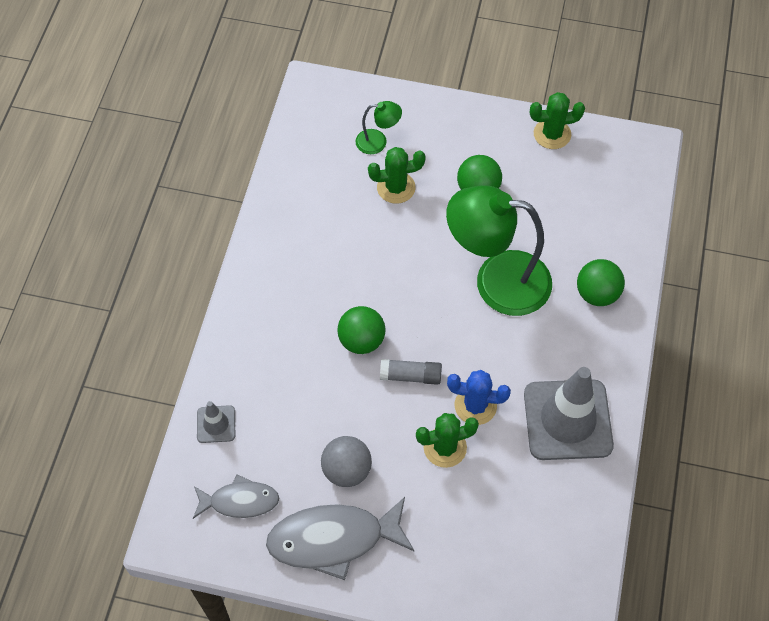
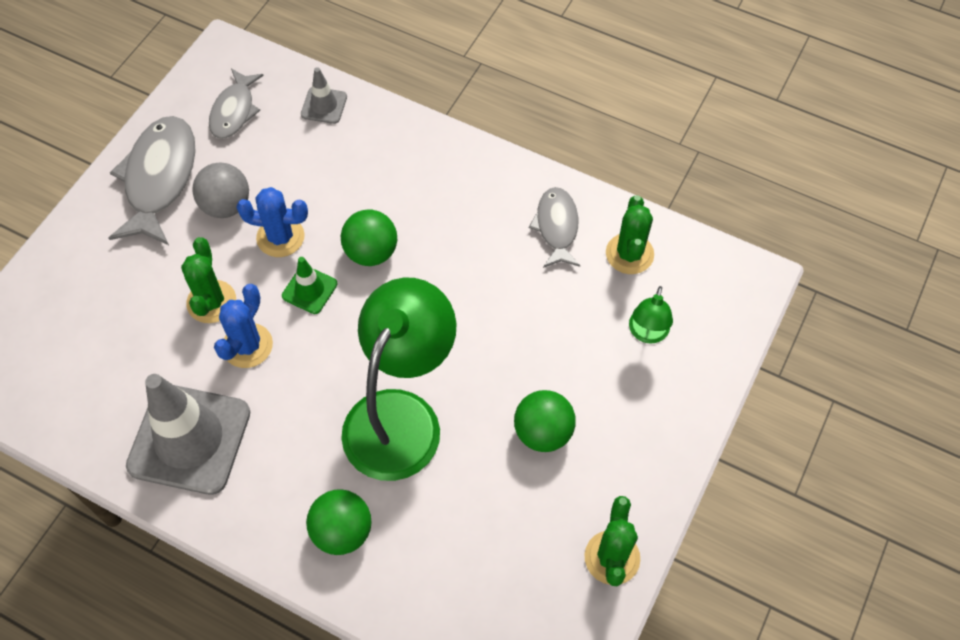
camera: 105 degrees right, 0 degrees up
green cactus [368,147,426,204] -> green cactus moved to [606,195,654,274]
grey glue stick [380,359,442,385] -> green traffic cone [282,257,337,314]
none -> blue cactus [237,187,308,257]
none -> grey fish [529,187,580,268]

